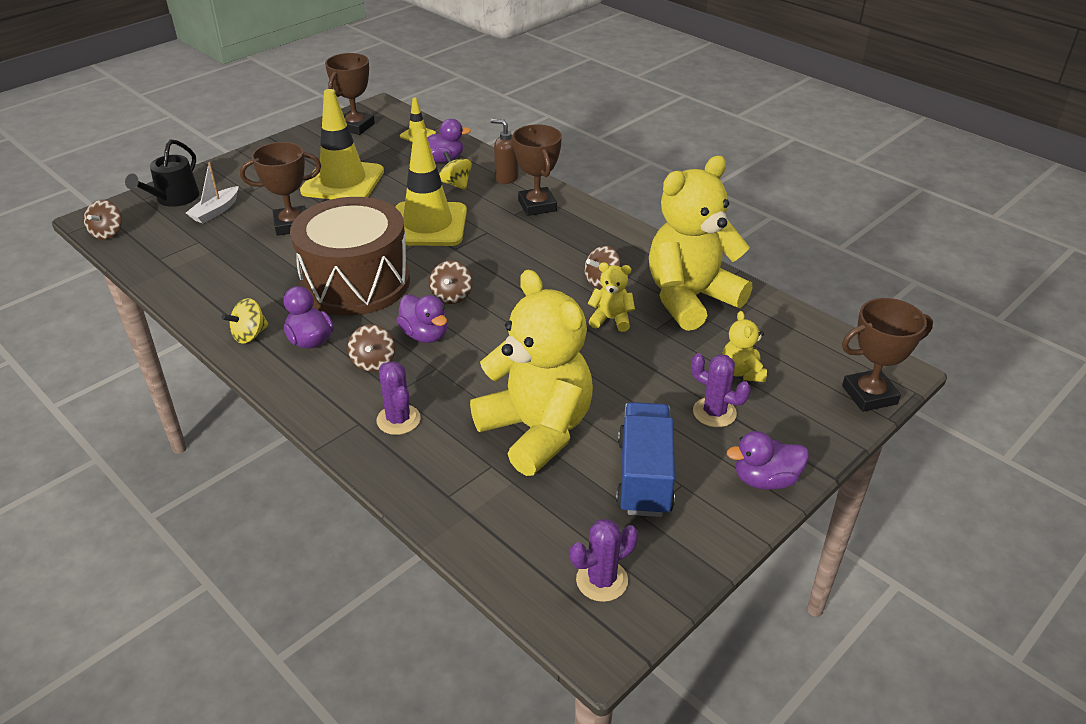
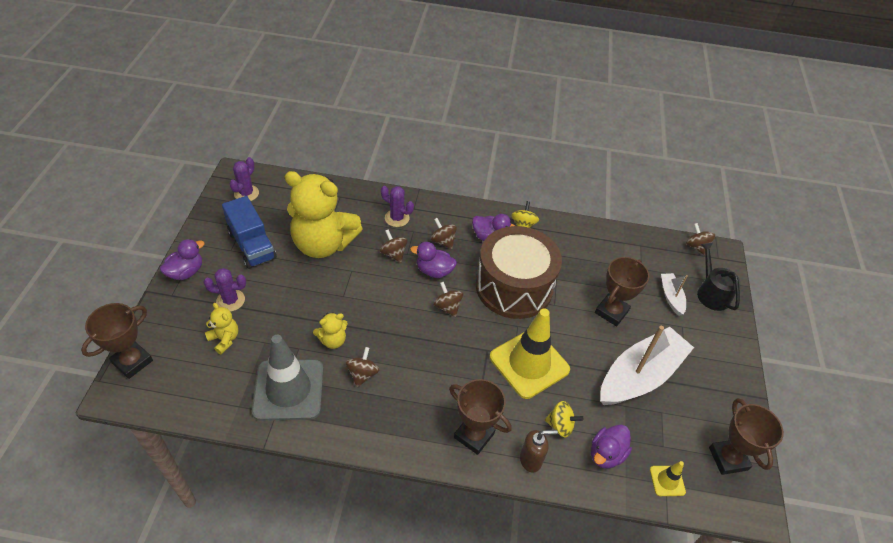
camera: 140 degrees right, 10 degrees up
yellow traffic cone [300,89,384,199] -> white boat [600,326,694,405]
yellow teddy bear [649,156,752,331] -> grey traffic cone [252,335,323,421]
none -> brown spinning top [380,229,407,262]

